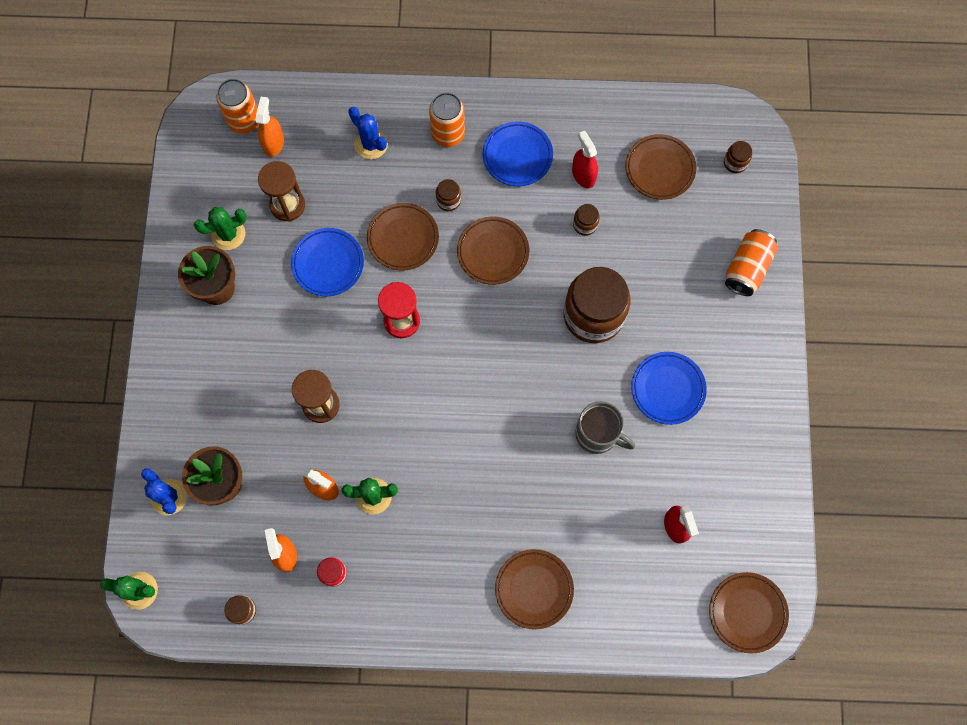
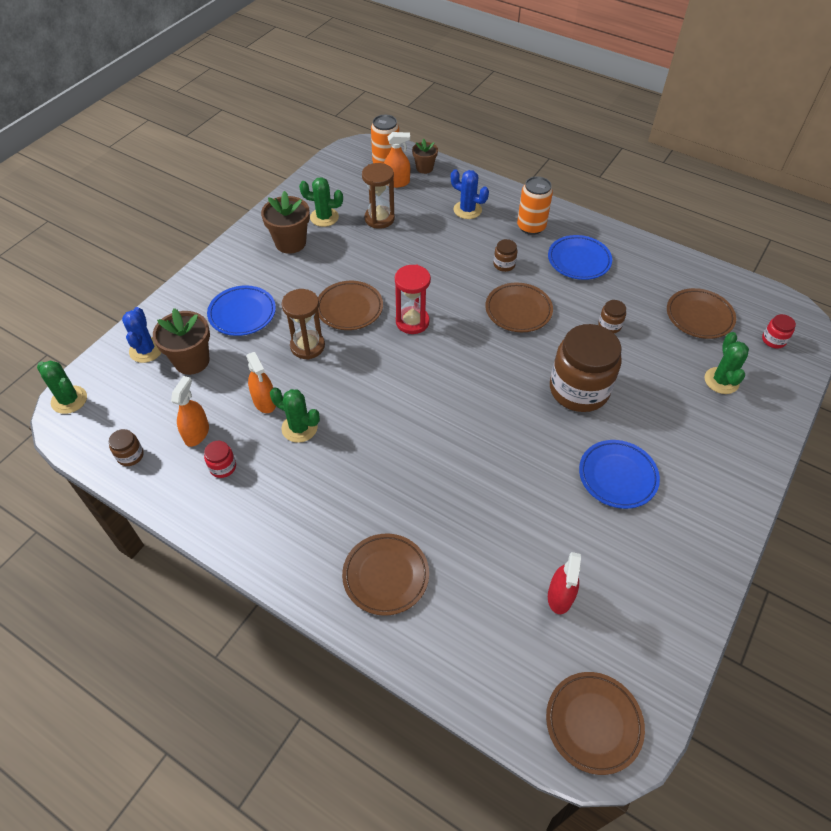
camera: 30 degrees right, 20 degrees down
orange spray bottle [256,97,284,157] -> orange spray bottle turned 45 degrees clockwise [384,132,410,188]
blue plate [291,228,364,296] -> blue plate moved to [207,285,276,336]
blue cactus [348,107,388,159] -> blue cactus turned 45 degrees counterclockwise [451,169,489,219]
brown plate [367,203,439,271] -> brown plate moved to [318,281,383,330]
red spray bottle [572,131,598,188] -> none
grey mug [575,401,636,454] -> none
brown jar [724,141,752,173] -> red jar [762,314,796,349]
orange can [725,229,778,296] -> none
none -> brown flower pot [412,139,438,174]
none -> green cactus [705,332,749,394]

